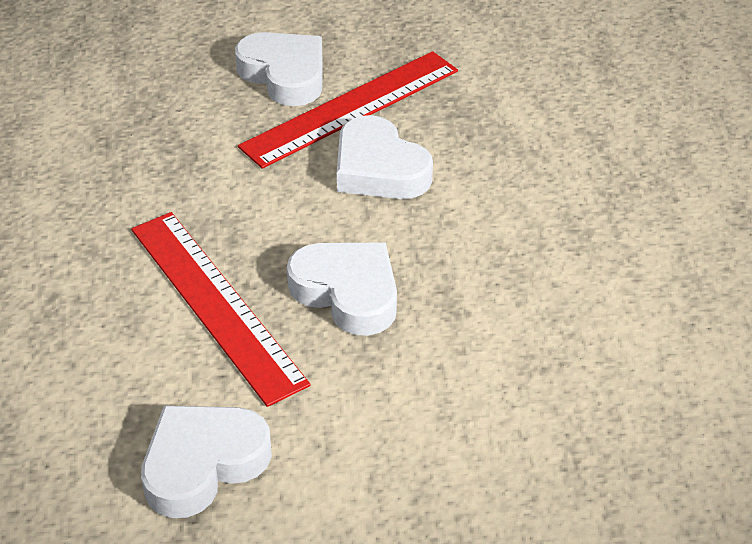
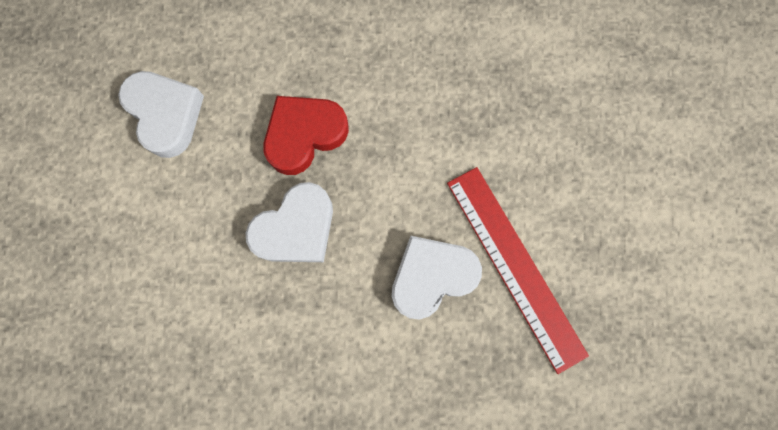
camera: 100 degrees right, 35 degrees up
red ruler [131,212,311,407] -> red heart [263,96,349,175]
white heart [235,32,322,106] -> none

